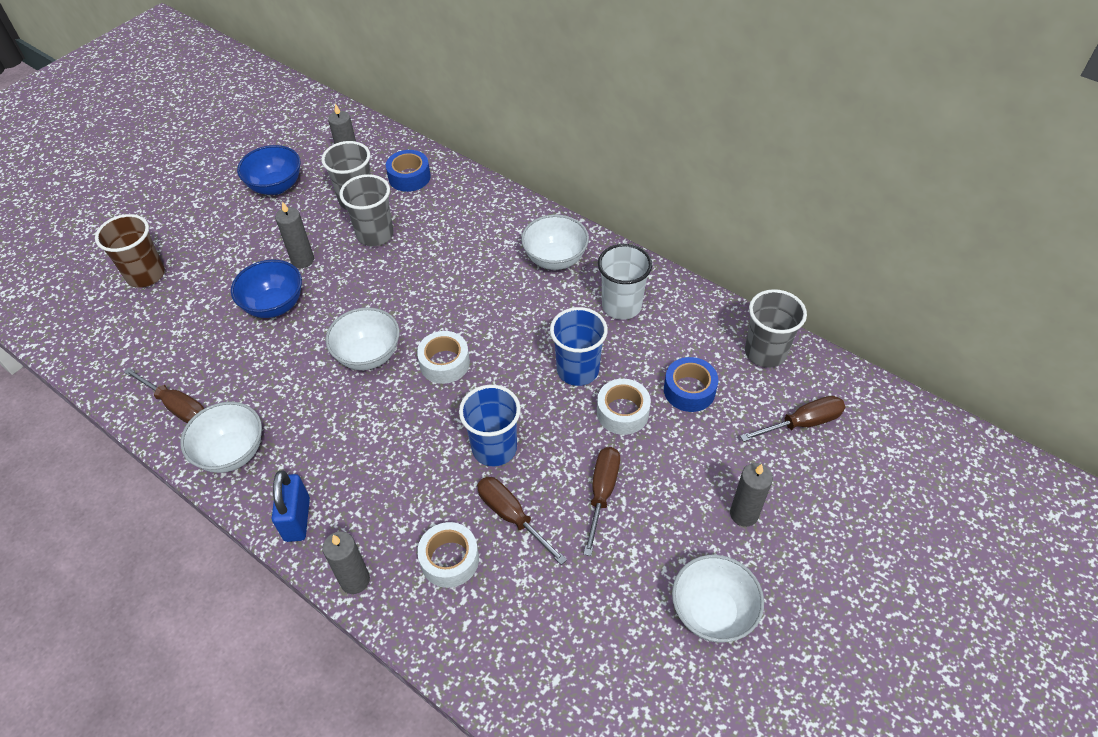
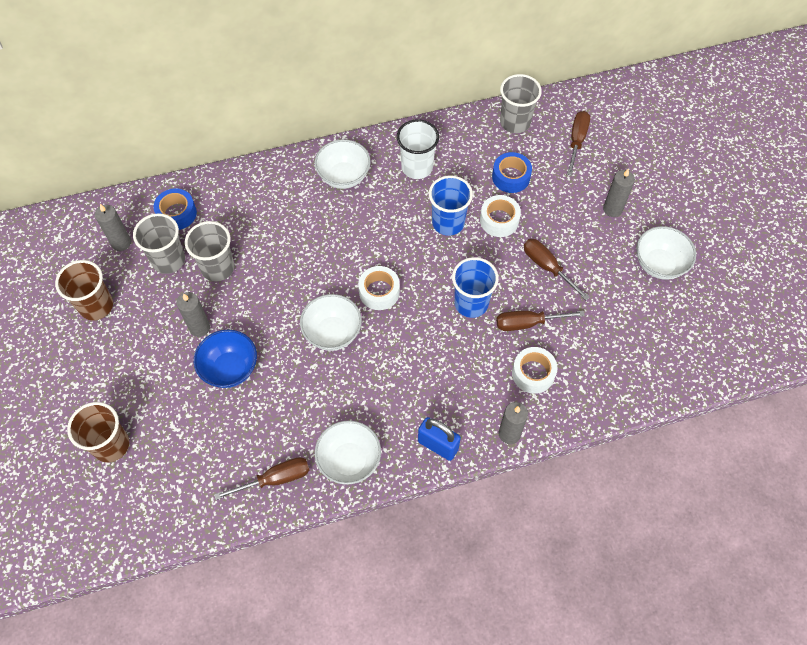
camera: 55 degrees left, 10 degrees up
blue bowl [237,145,300,195] -> brown cup [55,260,113,321]

